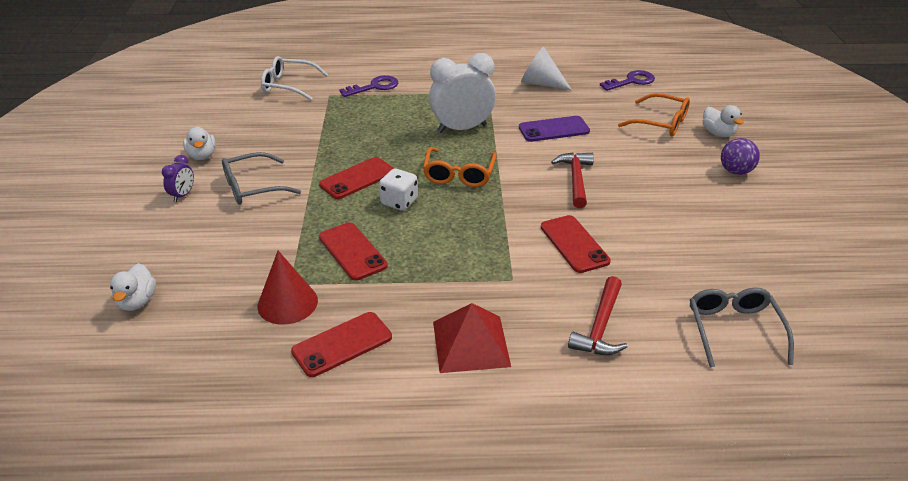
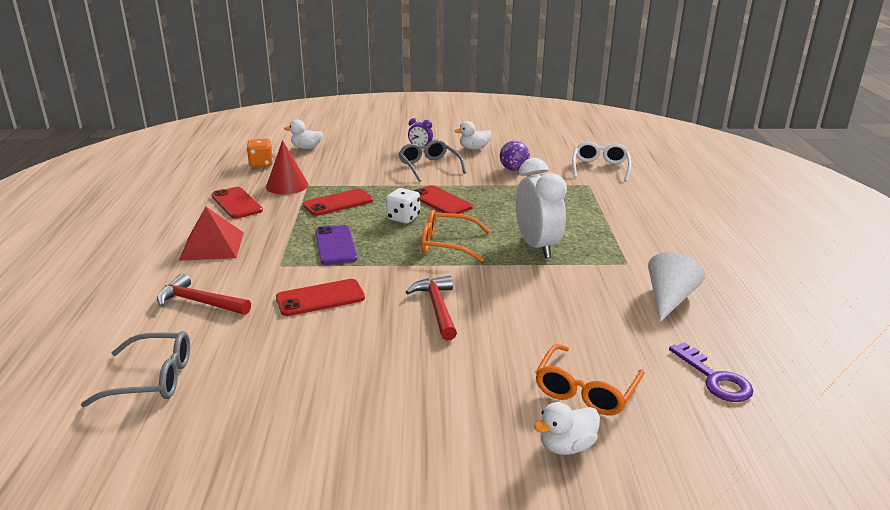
camera: 90 degrees right, 10 degrees down
purple key [339,75,398,97] -> none
purple phone [519,116,590,142] -> purple phone moved to [315,225,357,265]
red hammer [551,152,594,208] -> red hammer turned 105 degrees counterclockwise [406,276,457,341]
purple ball [721,138,760,175] -> purple ball moved to [500,141,530,171]
none -> orange dice [247,139,273,167]

